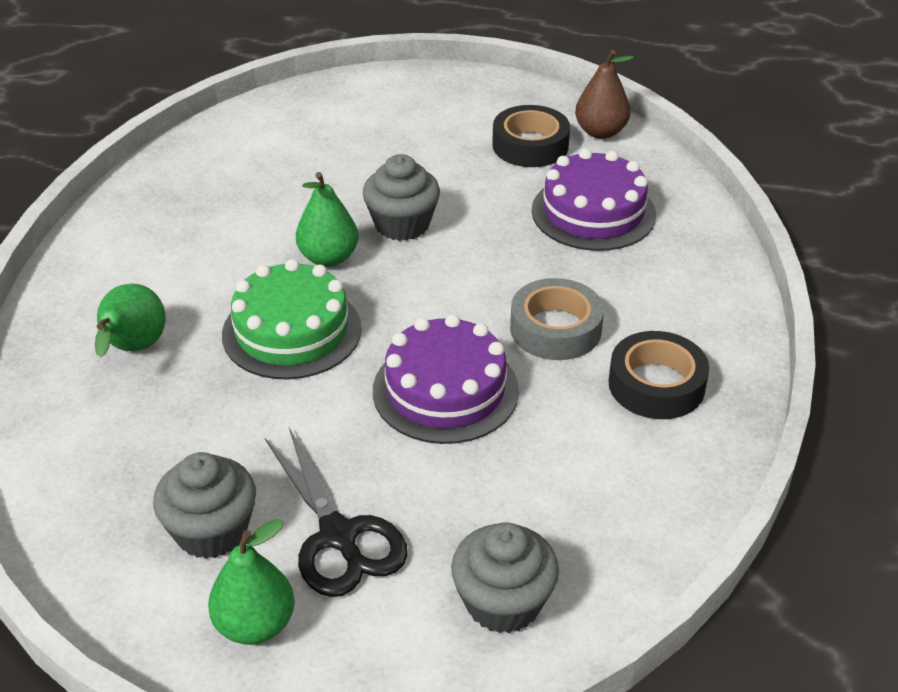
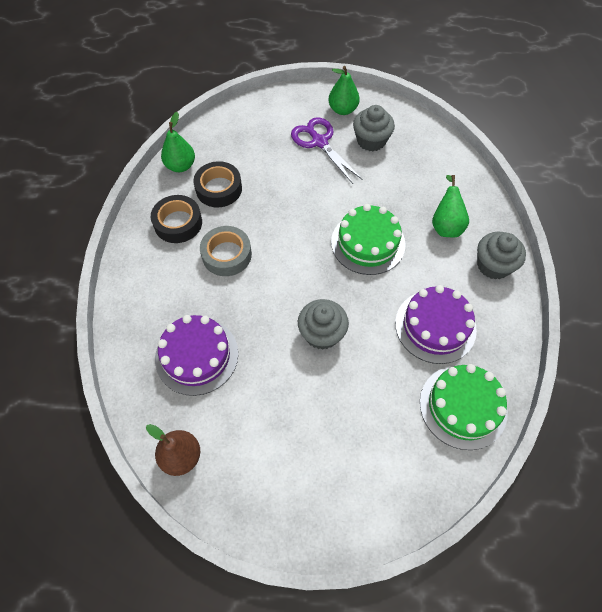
camera: 175 degrees right, 20 degrees up
black scissors [265,428,408,597] -> purple scissors [291,117,363,184]
green pear [296,172,359,267] -> green pear moved to [161,112,195,172]
purple cake [373,314,519,444] -> purple cake moved to [395,285,477,364]
grey cupcake [451,522,559,633] -> grey cupcake moved to [477,232,526,280]
black tape [492,105,570,167] -> black tape moved to [193,161,242,207]
none -> green cake [420,364,508,450]

